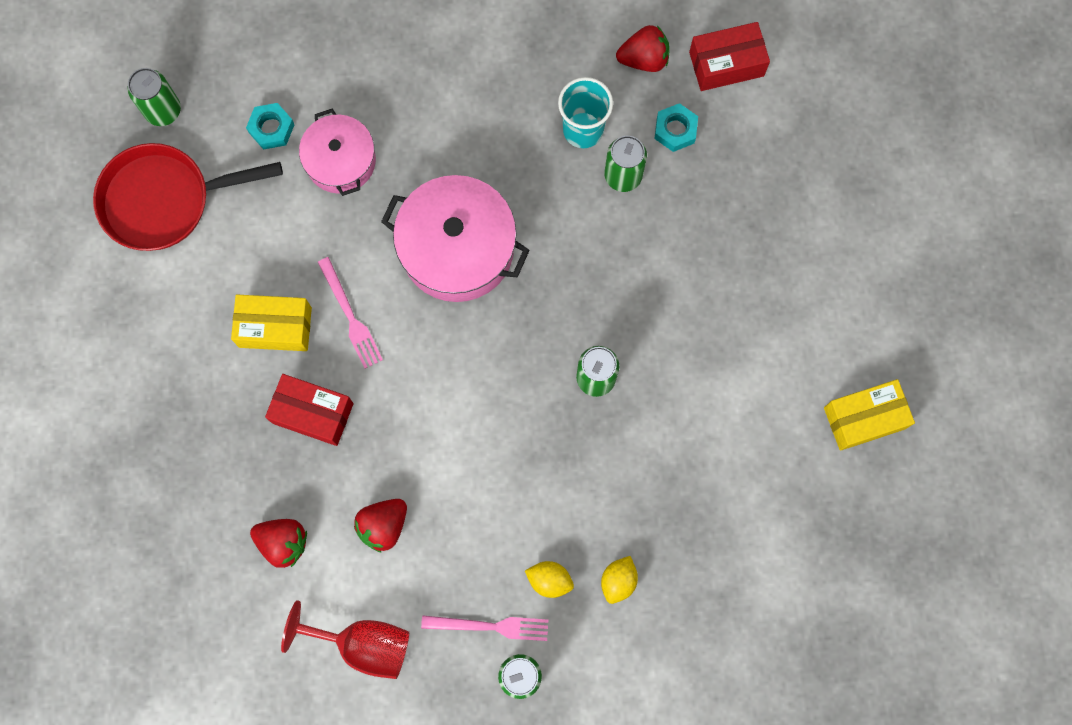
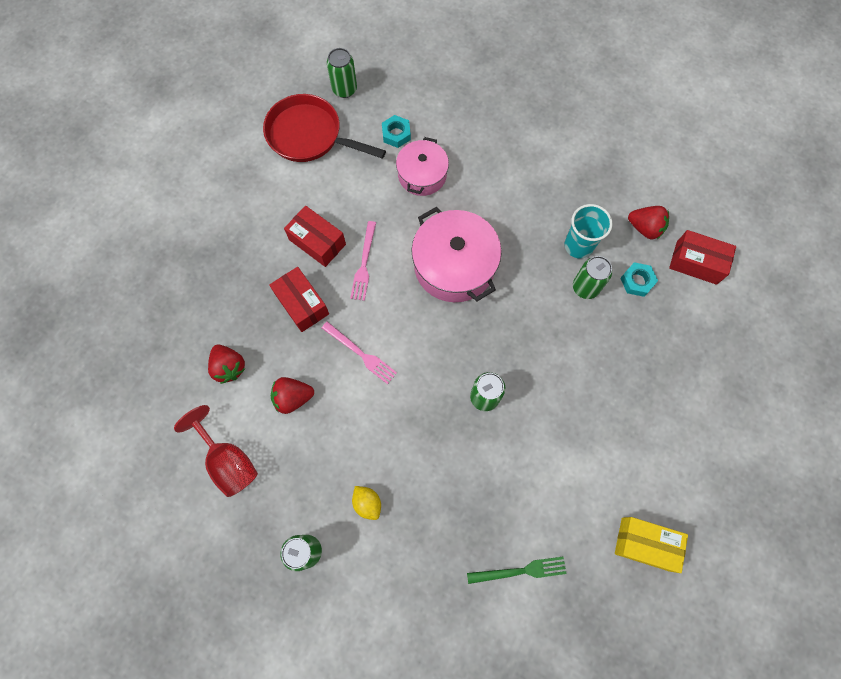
camera: 35 degrees right, 5 degrees down
yellow box [231,295,312,351] -> red box [284,206,346,267]
pink fork [421,615,548,641] -> pink fork moved to [322,322,397,384]
yellow lemon [601,556,638,604] -> none
none -> green fork [467,557,566,584]

